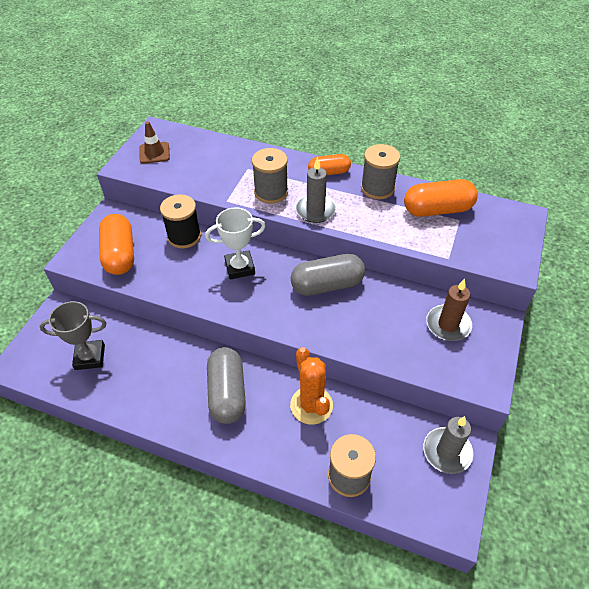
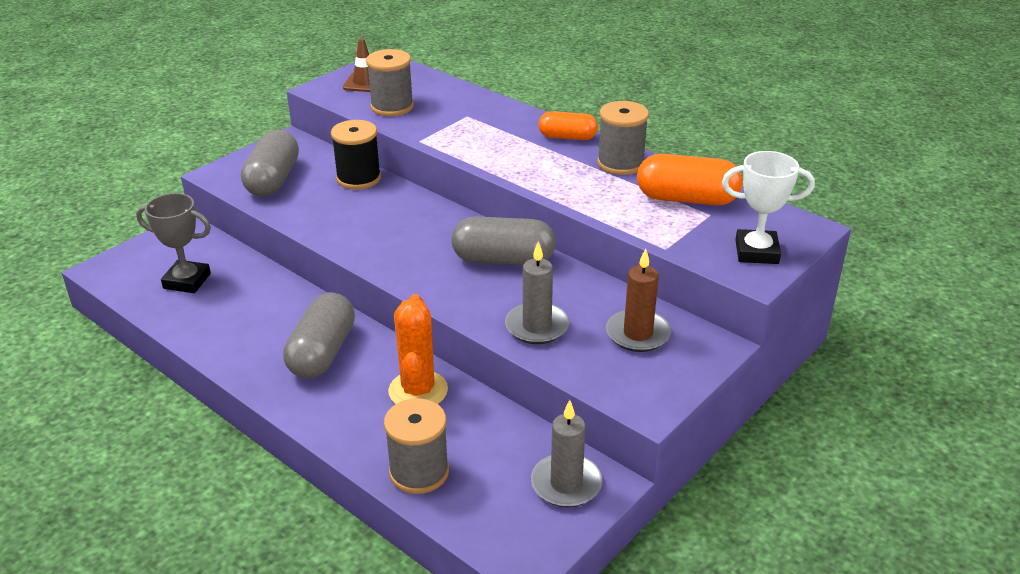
camera: 20 degrees right, 15 degrees down
orange capsule [99,214,134,275] -> grey capsule [241,130,299,197]
white trophy [205,207,266,279] -> white trophy moved to [722,151,815,264]
grey spool [252,148,288,203] -> grey spool moved to [366,49,414,116]
grey candle [295,157,337,223] -> grey candle moved to [505,242,569,344]

